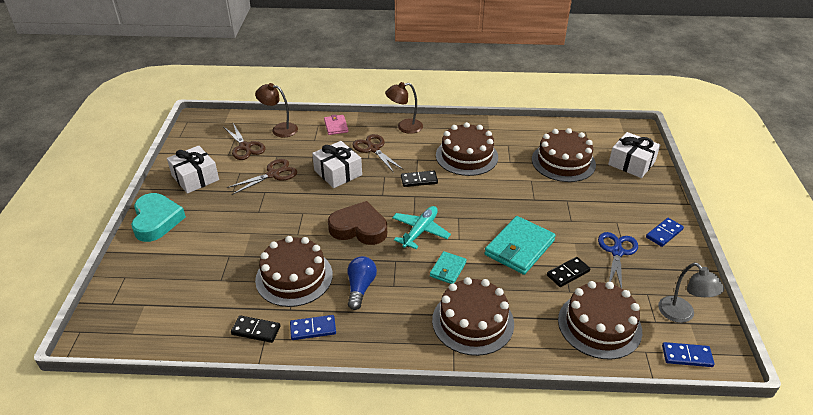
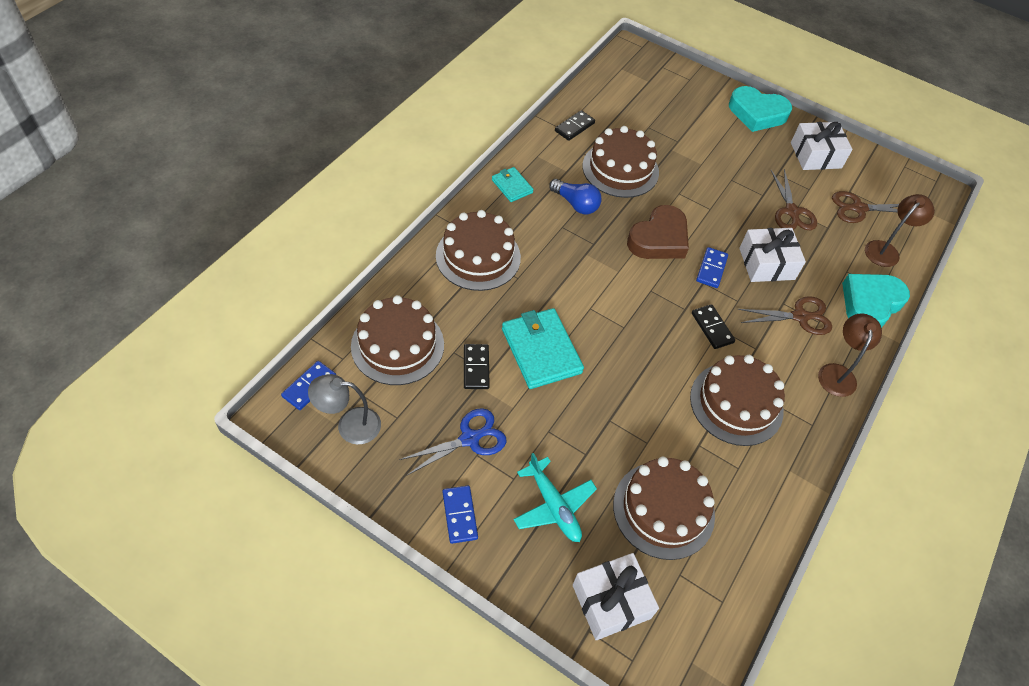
camera: 115 degrees right, 15 degrees up
blue domino [290,315,336,340] -> blue domino moved to [696,247,728,288]
pink wallet [324,114,348,135] -> turquoise heart [842,274,910,328]
turquoise plane [392,206,451,249] -> turquoise plane moved to [513,453,597,542]
black domino [401,171,438,187] -> black domino turned 45 degrees counterclockwise [692,304,735,349]
turquoise wallet [430,251,467,284] -> turquoise wallet moved to [492,167,534,202]
blue scissors [598,232,638,288] -> blue scissors turned 75 degrees counterclockwise [399,408,507,475]

